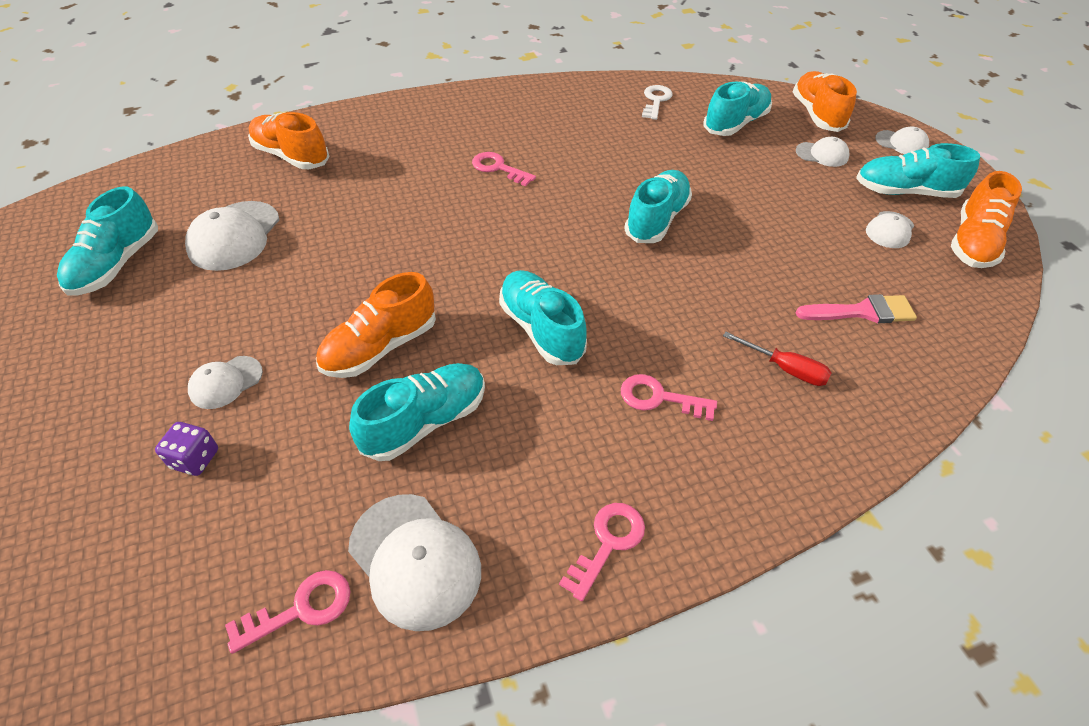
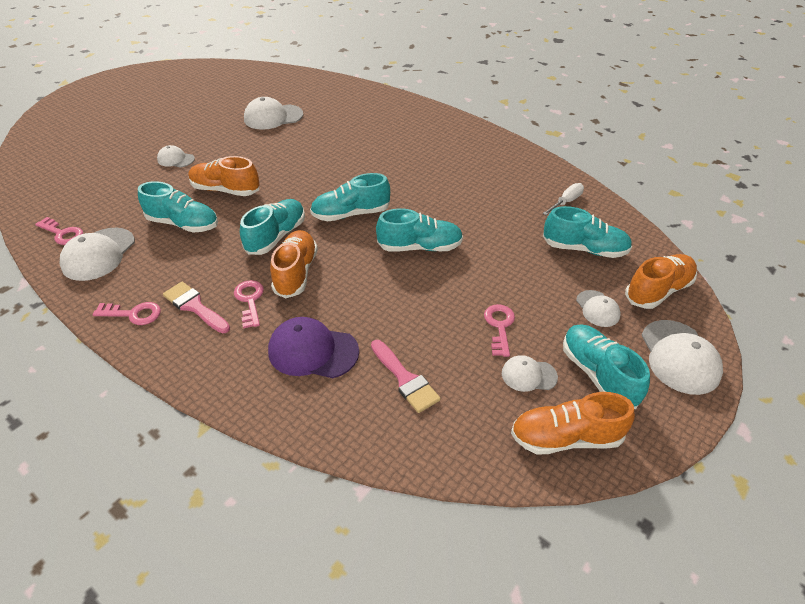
camera: 60 degrees right, 5 degrees down
turquoise shoe [57,186,158,296] -> turquoise shoe moved to [310,173,390,221]
purple dice [155,422,218,476] -> none
orange shoe [248,112,330,169] -> orange shoe moved to [270,230,318,298]
pink key [472,152,536,186] -> pink key moved to [484,304,515,357]
white key [642,85,673,120] -> white screwdriver [543,183,584,215]
red screwdriver [723,332,831,386] -> purple cap [268,317,359,378]
white cap [875,127,929,154] -> white cap [642,320,723,395], size x1.72
none -> pink brush [163,282,230,334]

